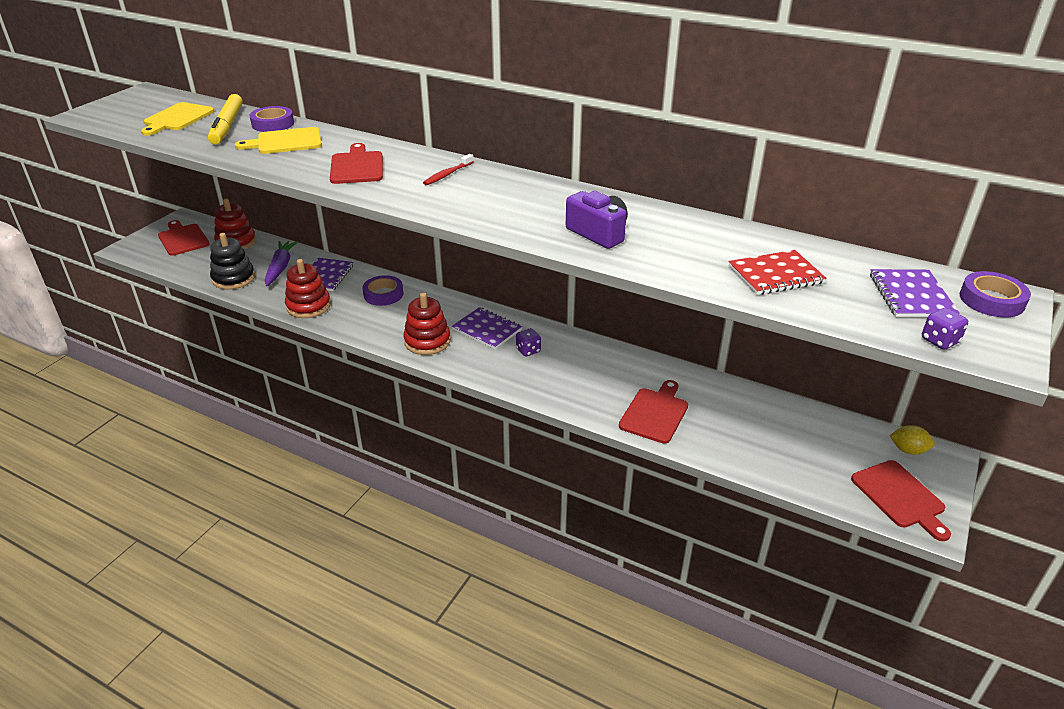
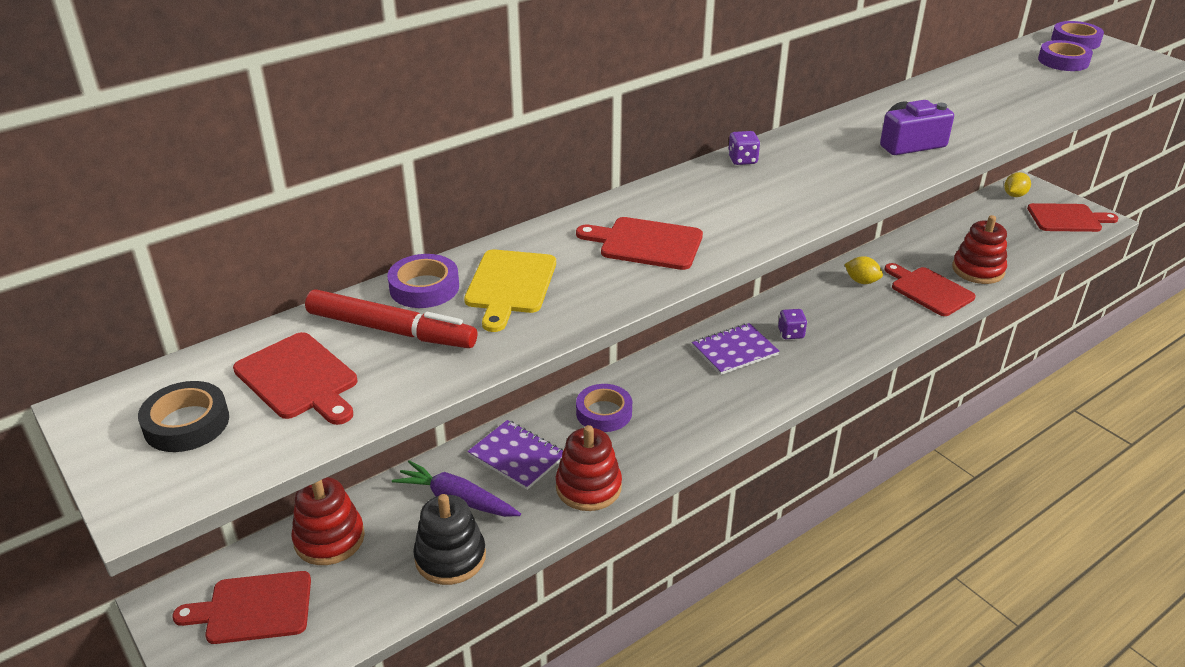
camera: 65 degrees left, 0 degrees up
yellow cutting board [141,102,214,136] -> red cutting board [233,332,357,425]
yellow marker [208,94,243,145] -> red marker [305,289,477,348]
red stacking toy [403,293,451,355] -> red stacking toy moved to [952,215,1007,284]
red toothbrush [423,154,474,185] -> none
red notebook [728,250,827,295] -> none
purple notebook [870,269,960,317] -> purple tape [1038,40,1093,71]
purple dice [922,308,968,349] -> purple dice moved to [728,131,760,165]
none -> black tape [138,381,229,452]
none -> yellow lemon [844,256,883,284]

